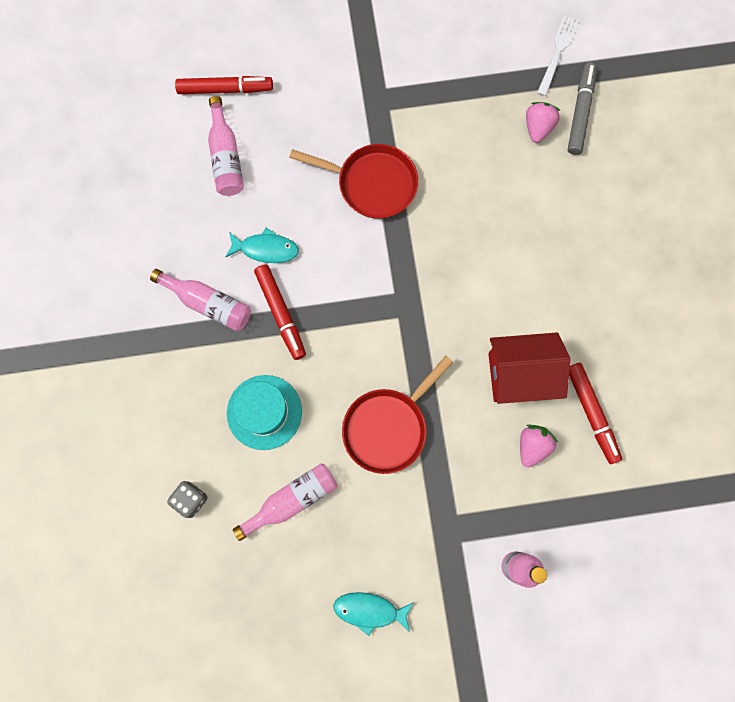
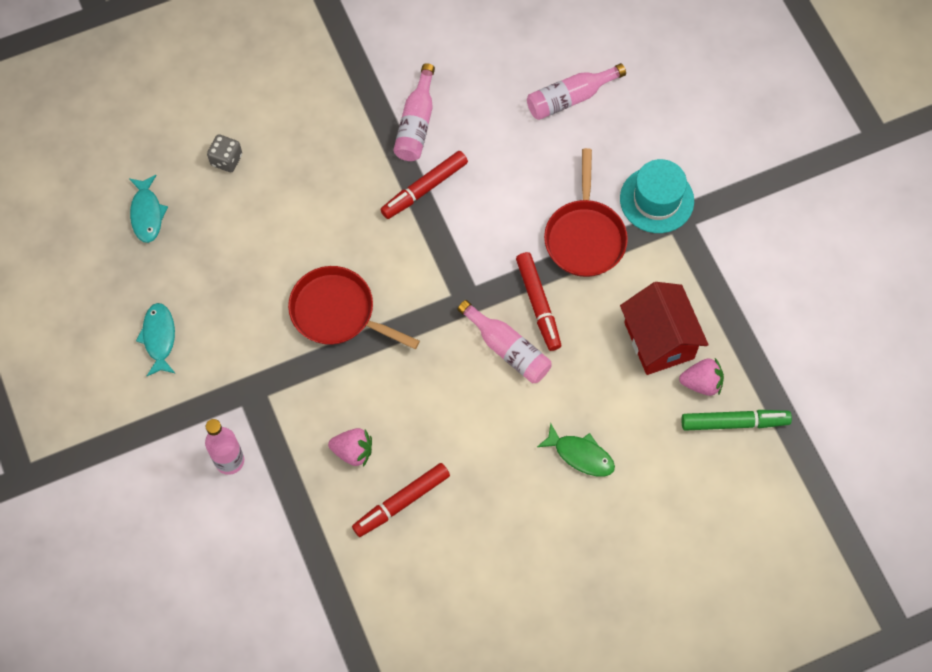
camera: 75 degrees right, 10 degrees down
red marker [175,76,273,94] -> red marker moved to [516,252,561,351]
turquoise fish [225,228,299,263] -> turquoise fish moved to [129,175,168,243]
turquoise hat [227,375,302,450] -> turquoise hat moved to [620,159,694,233]
pink bottle [233,464,337,541] -> pink bottle moved to [457,300,552,383]
red house [488,333,571,404] -> red house moved to [620,282,708,375]
white fork [537,16,578,96] -> none
grey marker [568,62,597,155] -> green marker [681,410,792,431]
none -> green fish [537,422,615,477]

